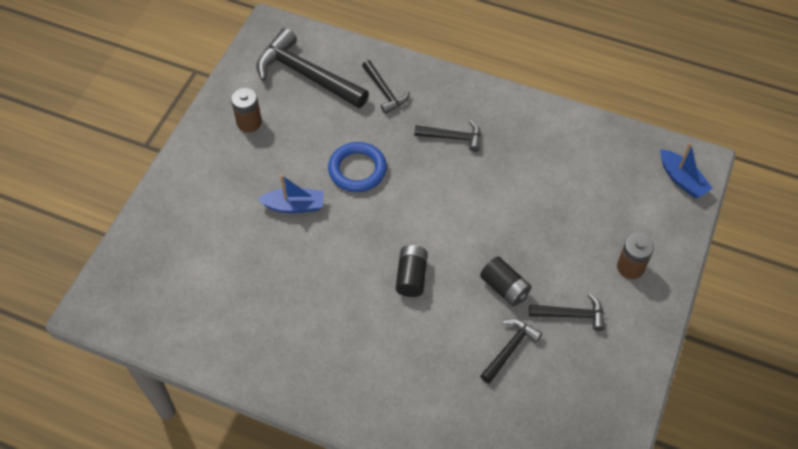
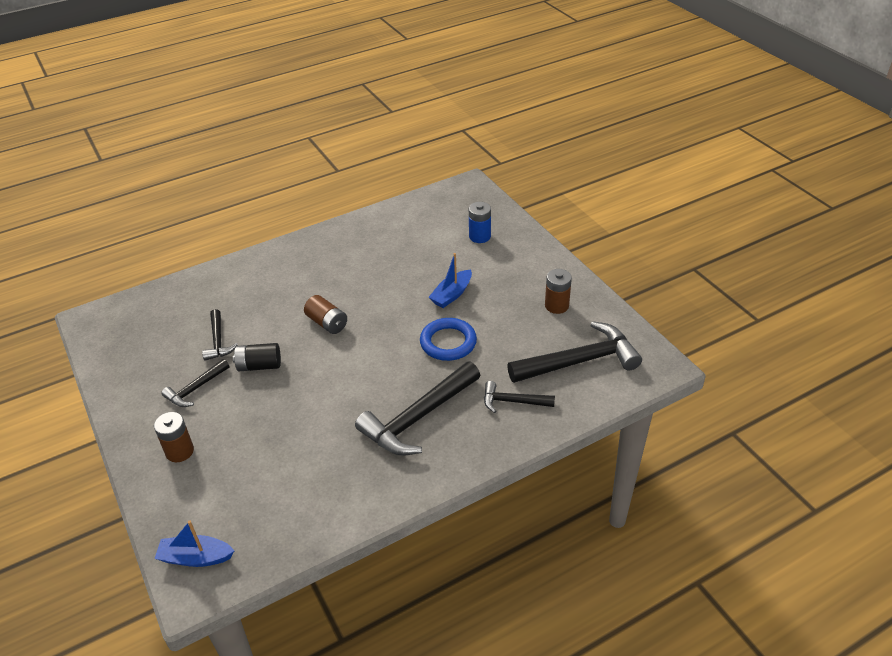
camera: 130 degrees right, 15 degrees down
black battery [396,245,428,297] -> brown battery [304,295,347,334]
black hammer [414,120,481,152] -> black hammer [355,361,480,456], size x1.88
none -> blue battery [469,202,491,243]

